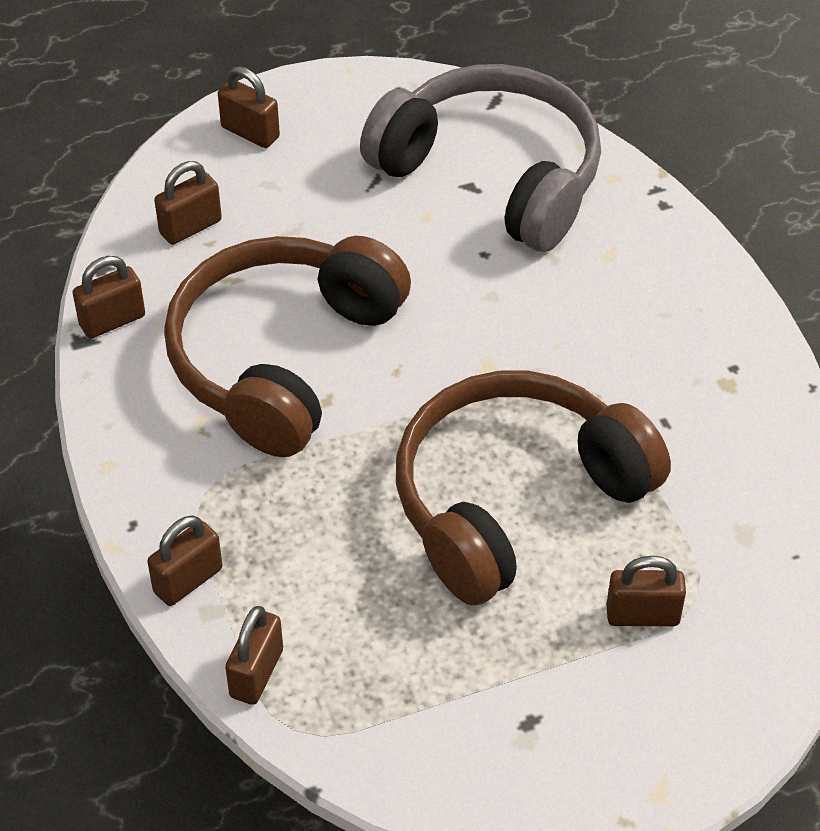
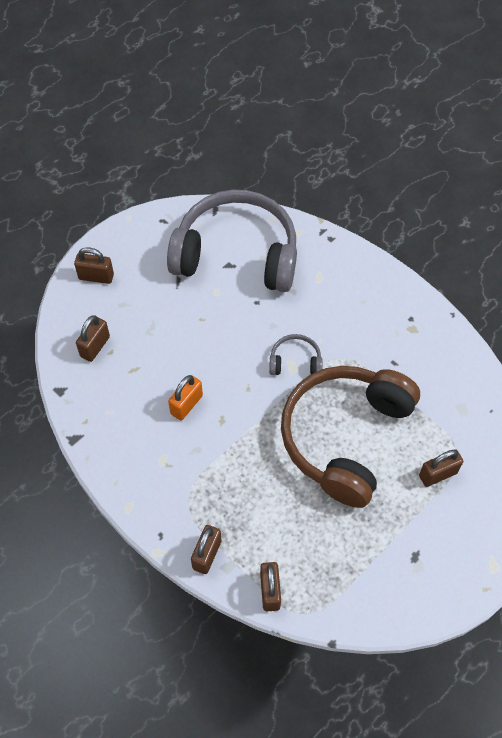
camera: 25 degrees left, 10 degrees up
brown padlock [72,256,145,339] -> none
brown headphones [164,236,411,457] -> orange padlock [168,375,203,421]
none -> grey headphones [269,334,323,375]

